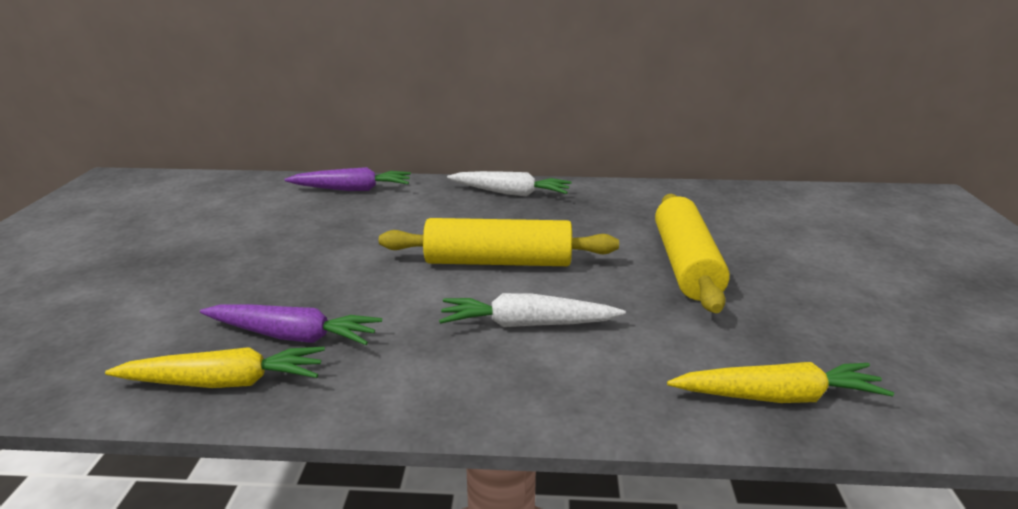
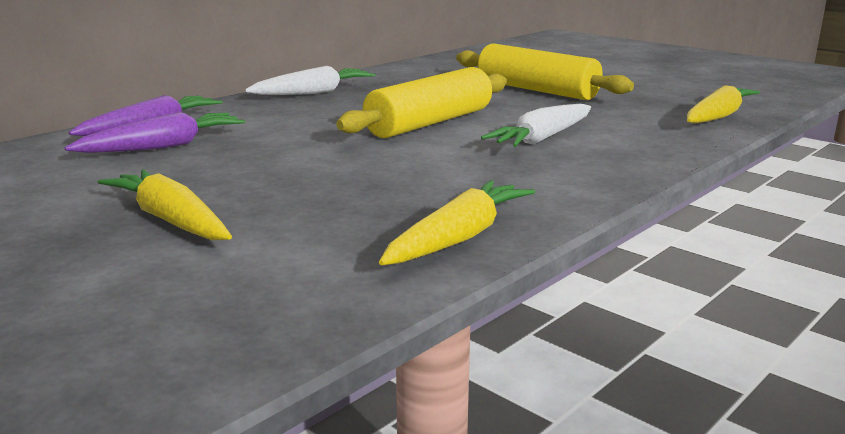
camera: 50 degrees left, 5 degrees down
purple carrot [200,304,382,345] -> purple carrot moved to [65,112,245,153]
none -> yellow carrot [98,169,232,240]

